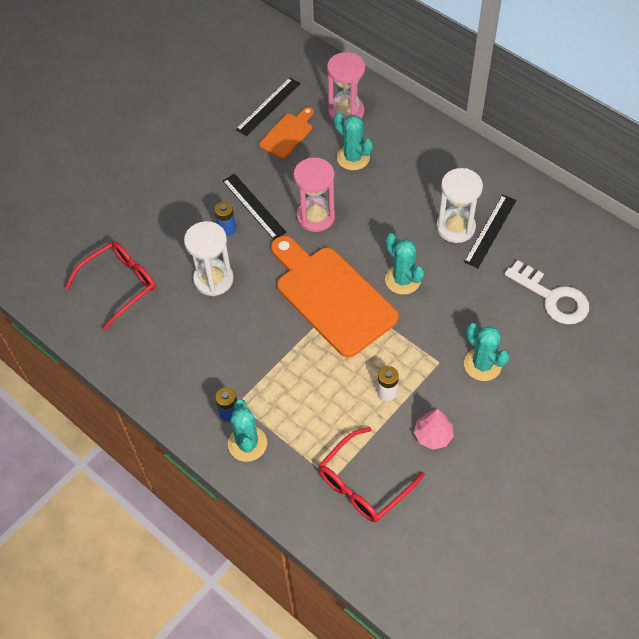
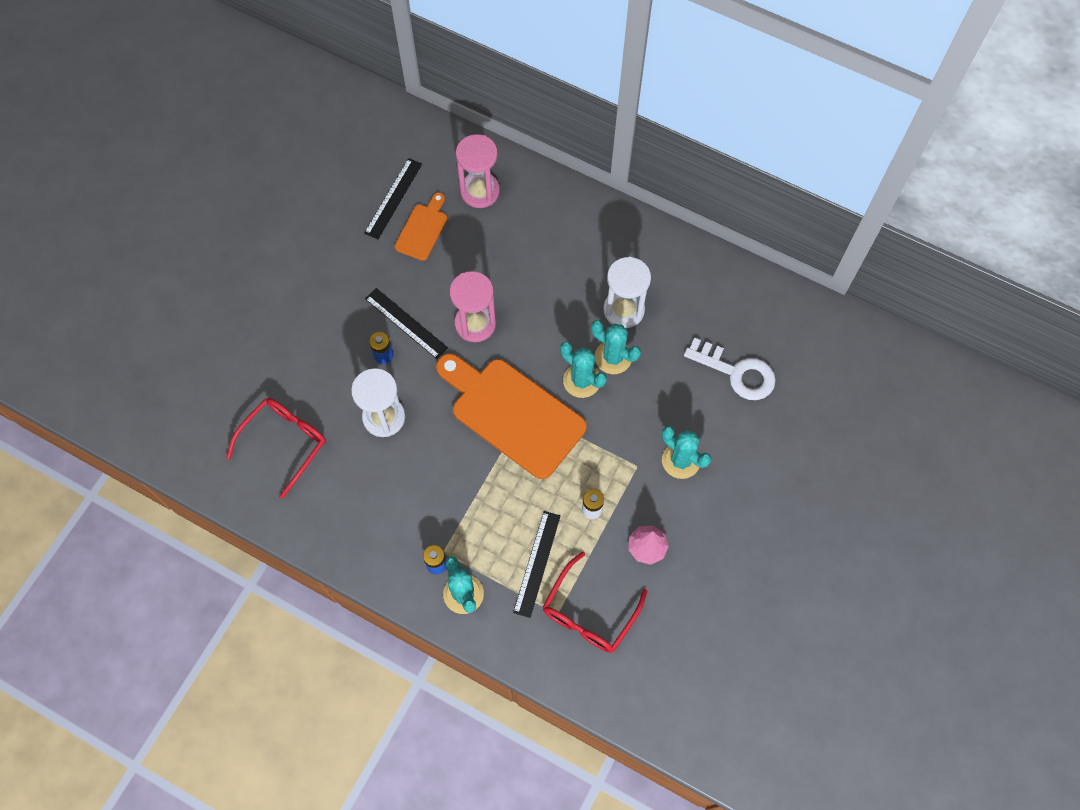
camera: 15 degrees left, 10 degrees up
turquoise cactus [334,112,373,170] -> turquoise cactus moved to [591,320,641,374]
black ruler [464,195,516,268] -> black ruler moved to [513,511,560,618]

